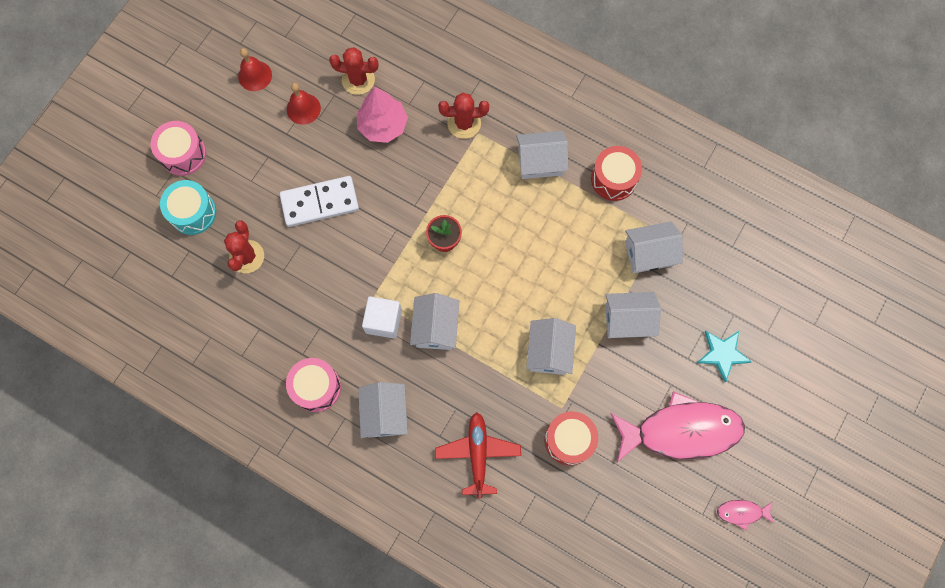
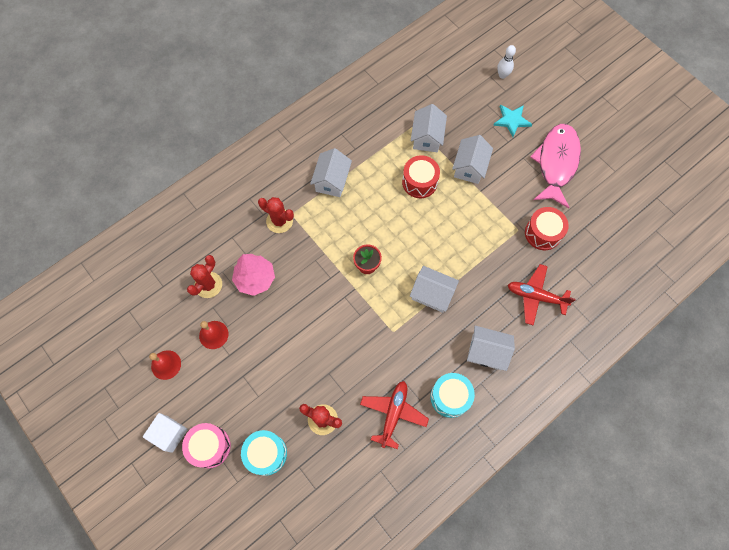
camera: 70 degrees left, 5 degrees down
white domino [280,176,359,227] -> none
pink drum [286,358,341,412] -> turquoise drum [430,373,475,418]
white cube [362,296,402,339] -> white cube moved to [143,413,188,453]
red cactus [438,93,489,139] -> red cactus turned 75 degrees counterclockwise [258,197,294,233]
white house [526,318,576,375] -> none
red drum [591,146,642,201] -> red drum moved to [402,155,440,198]
pink fish [717,500,774,530] -> none
none -> red plane [360,381,429,449]
none -> white bowling pin [497,45,516,79]

